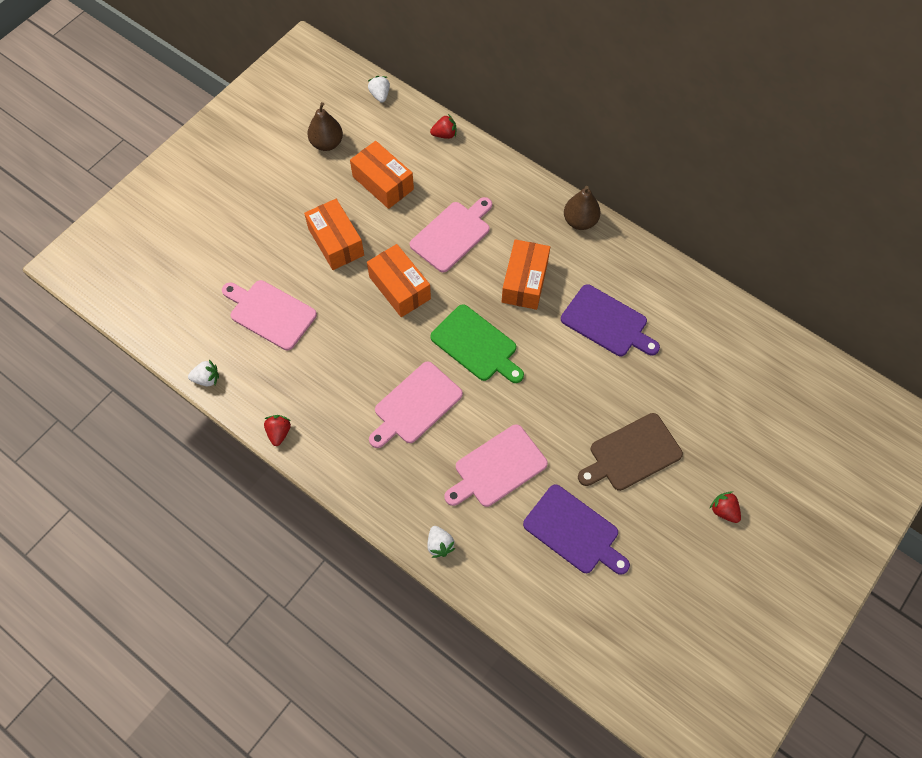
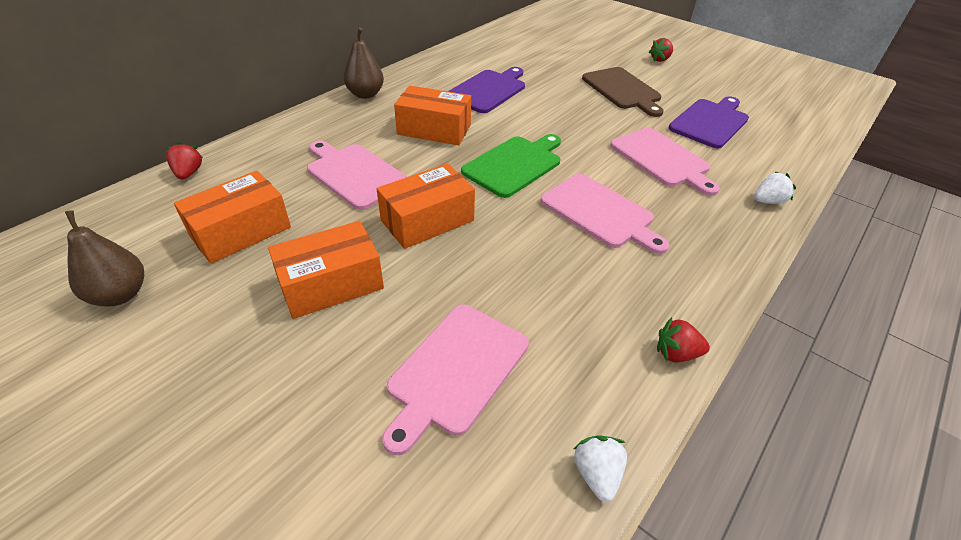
camera: 90 degrees left, 20 degrees down
white strawberry [368,76,390,103] -> none

